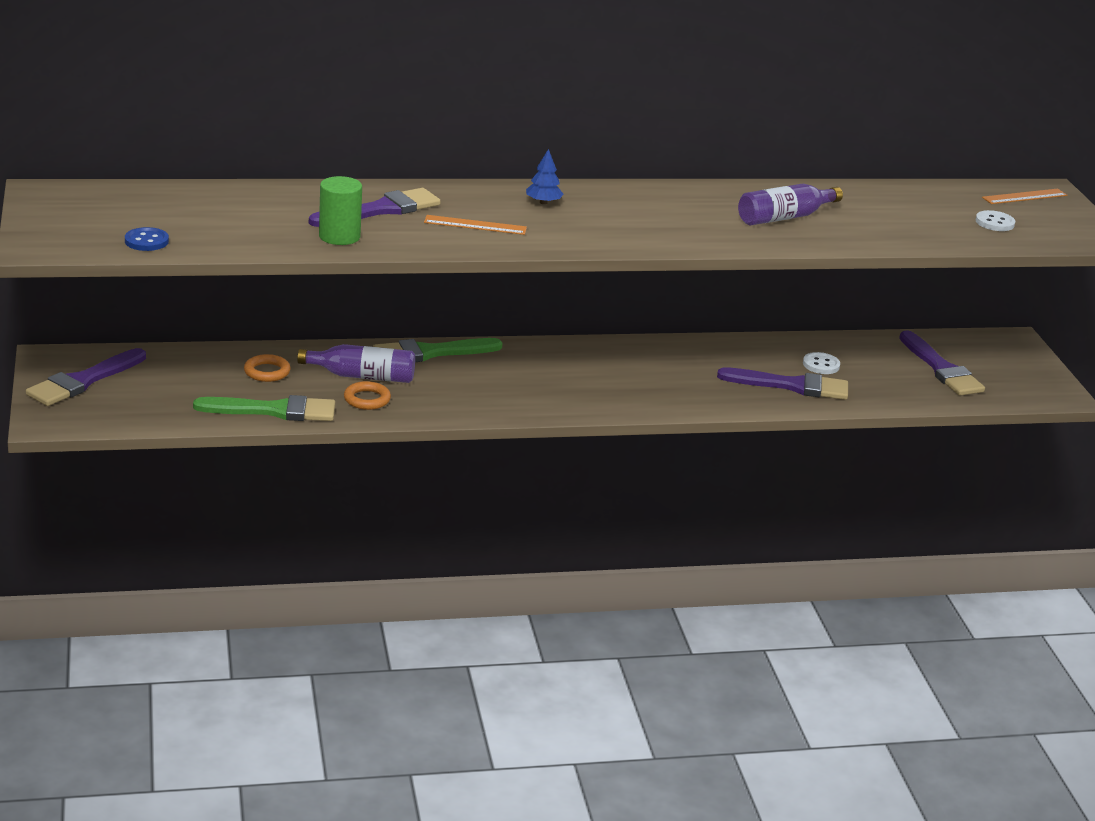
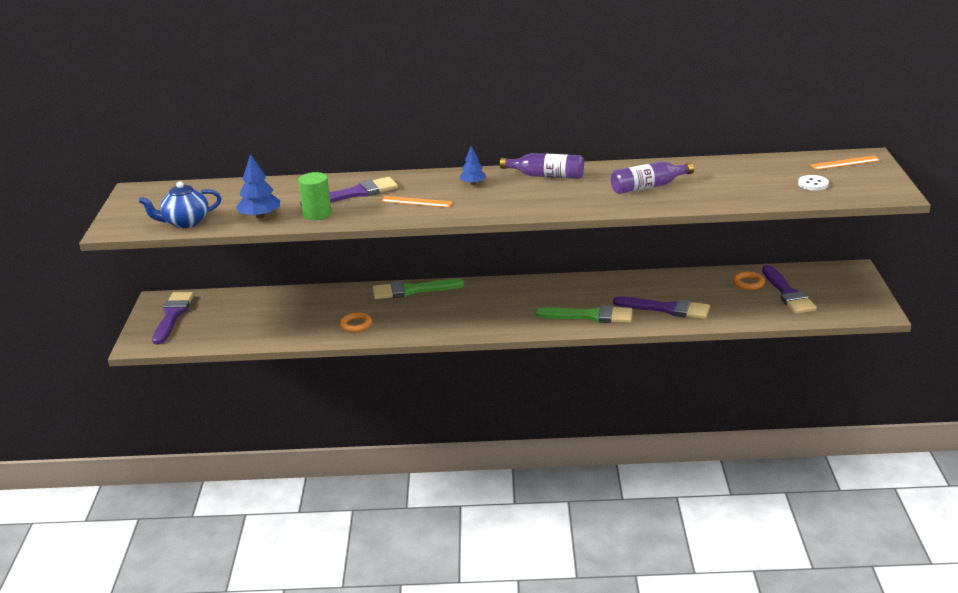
camera: 15 degrees right, 0 degrees up
purple brush [26,348,146,406] -> purple brush turned 135 degrees clockwise [152,292,194,344]
blue button [125,227,169,251] -> blue teapot [139,181,221,228]
green brush [193,395,335,421] -> green brush moved to [536,305,632,323]
orange ring [244,354,291,382] -> orange ring moved to [733,271,765,290]
purple bottle [297,344,415,383] -> purple bottle moved to [500,153,584,179]
white button [803,352,840,374] -> none
none -> blue tree [236,154,280,219]

